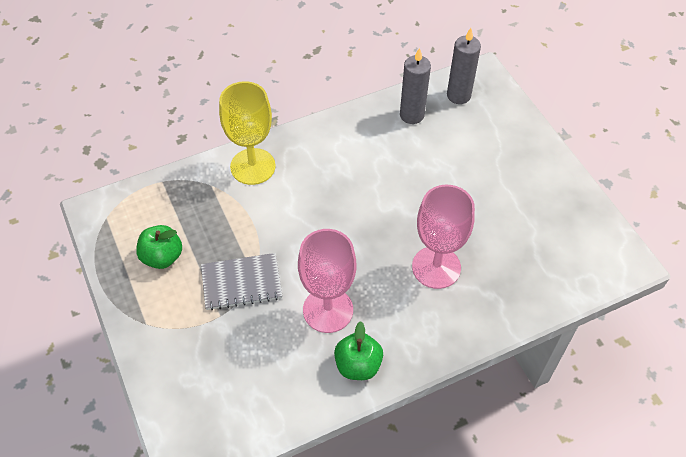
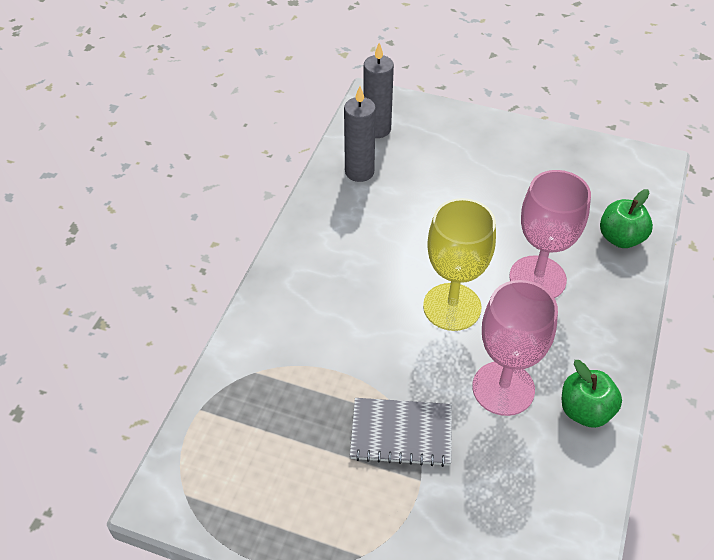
camera: 45 degrees left, 5 degrees down
green apple [136,225,182,269] -> green apple moved to [600,189,653,248]
grey notebook [201,253,282,310] -> grey notebook turned 60 degrees clockwise [350,398,452,467]
yellow goblet [219,81,276,185] -> yellow goblet moved to [423,198,496,331]

